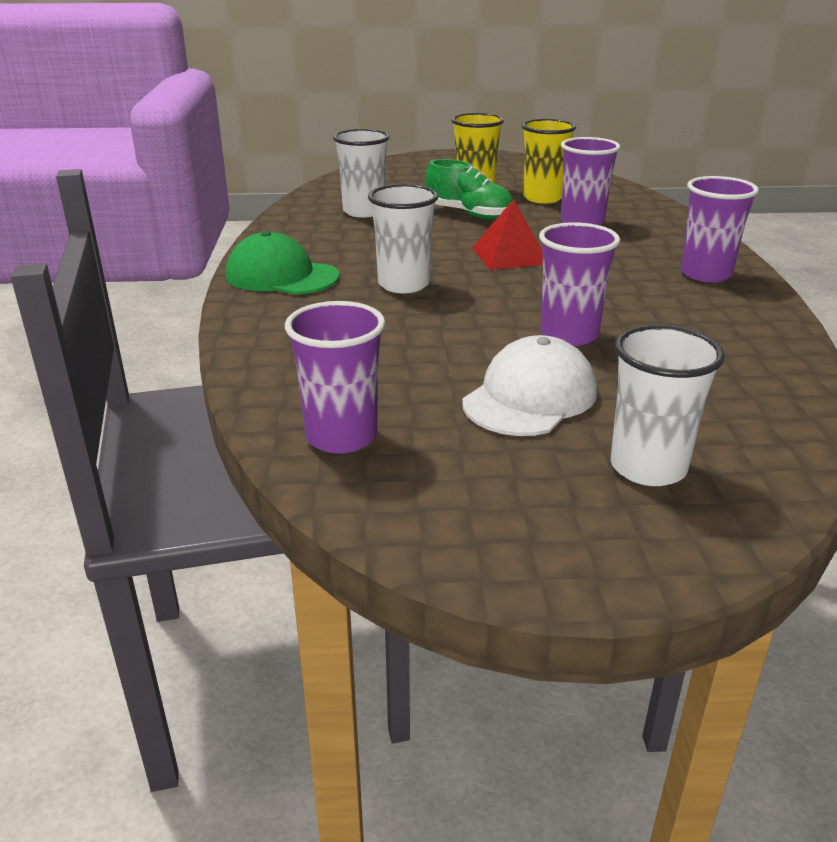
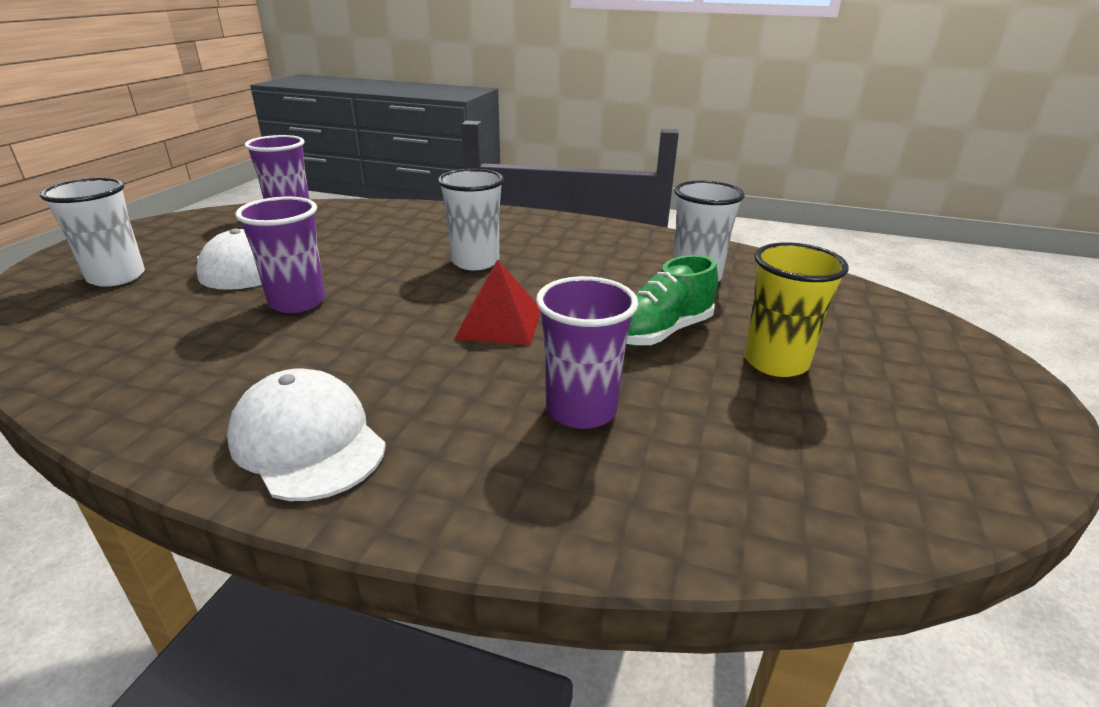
camera: 110 degrees right, 0 degrees up
green cap [226,231,339,295] -> none
yellow cup [522,119,576,204] -> none
purple cup [681,176,759,282] -> white cap [227,369,386,501]

